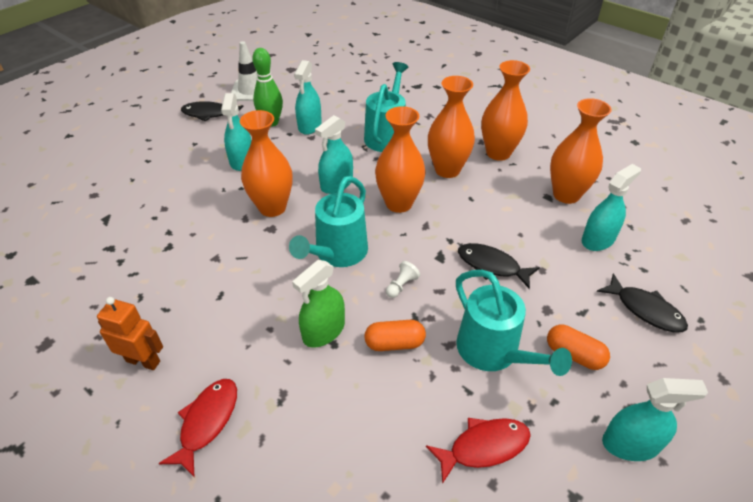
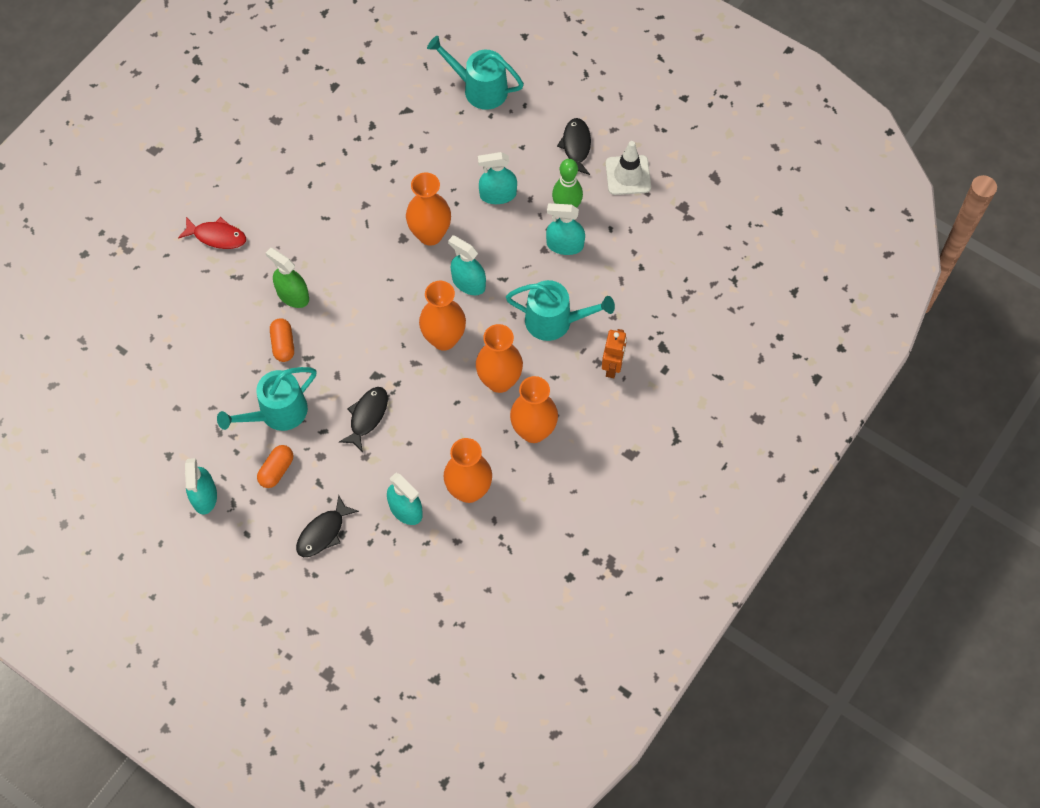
camera: 85 degrees right, 20 degrees up
orange robot [97,297,163,370] -> orange robot moved to [602,329,627,378]
turquoise watering can [289,176,368,267] -> turquoise watering can moved to [427,36,524,110]
white pawn [386,261,420,298] -> none
red fish [426,418,531,484] -> none

